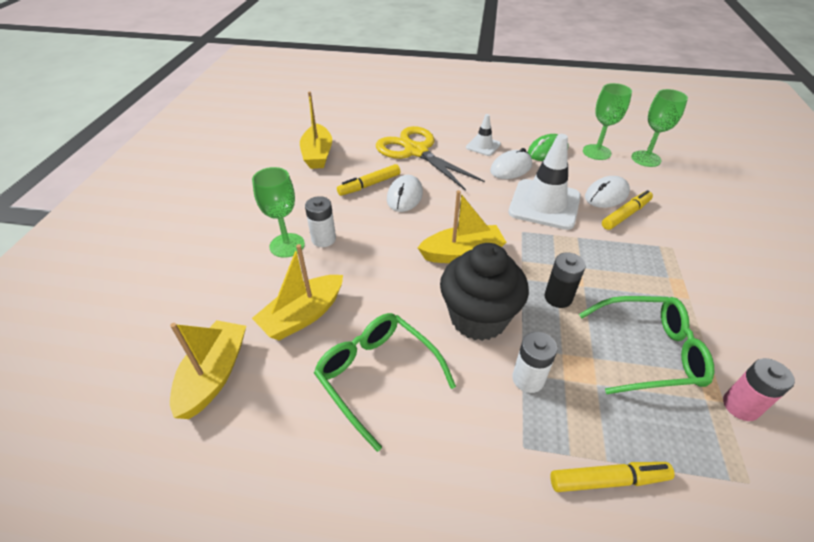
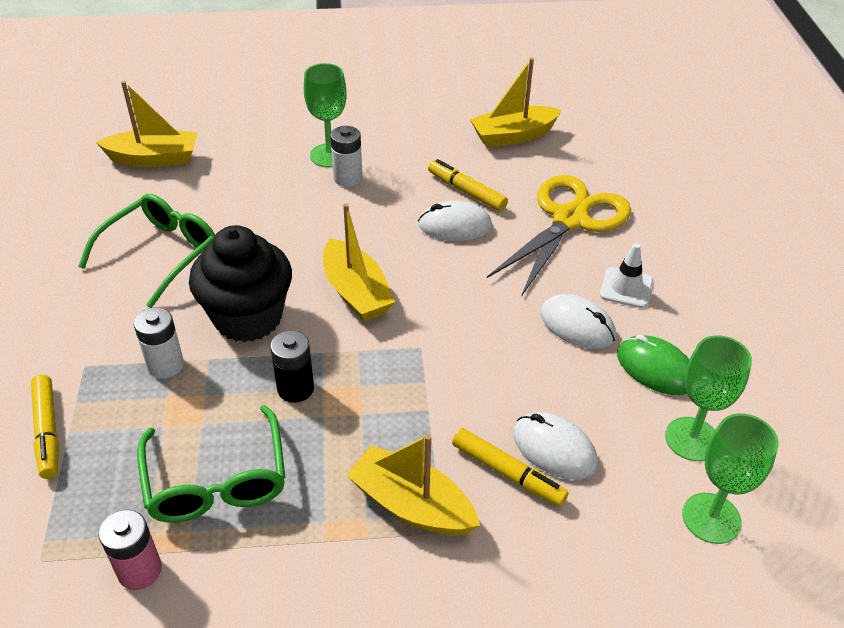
camera: 75 degrees right, 0 degrees up
yellow boat [252,244,343,341] -> yellow boat moved to [346,434,480,536]
white traffic cone [508,134,581,230] -> none

